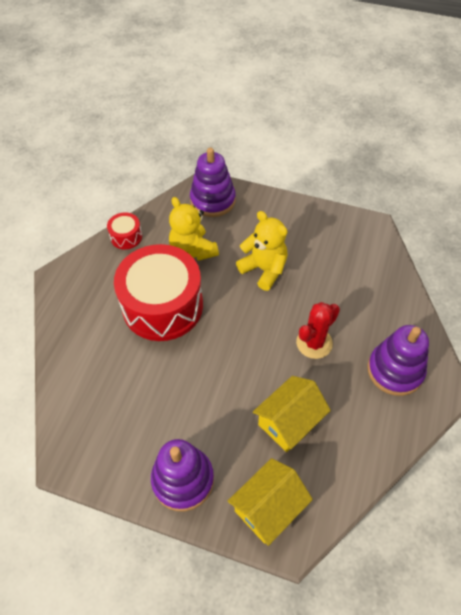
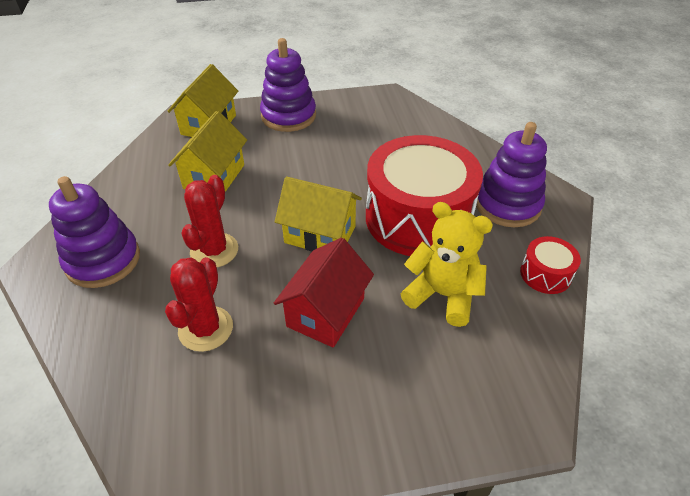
camera: 150 degrees right, 10 degrees down
purple stacking toy [190,148,236,217] -> purple stacking toy moved to [476,122,547,227]
yellow teddy bear [236,211,288,291] -> red house [274,238,374,348]
none -> red cactus [165,257,233,352]
none -> yellow house [275,177,362,252]

